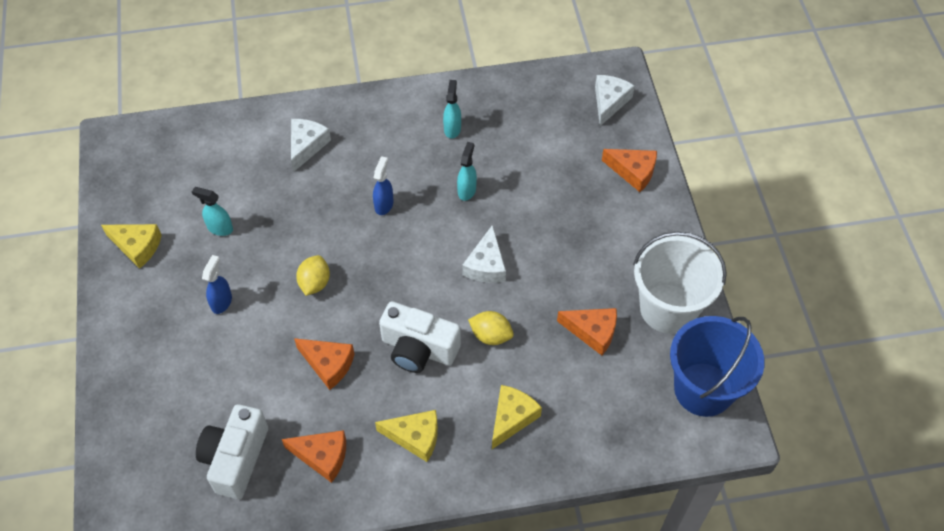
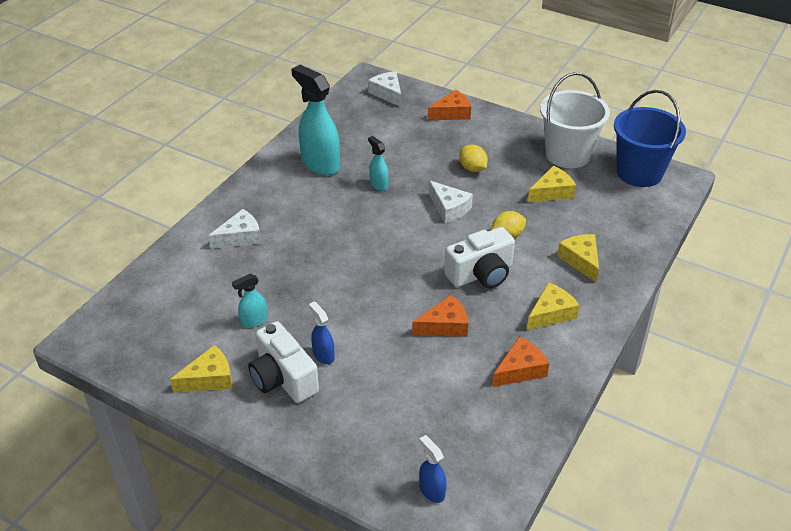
camera: 50 degrees left, 15 degrees down
white camera [196,404,268,499] -> white camera moved to [248,321,319,403]
white cheese [291,119,331,172] -> white cheese turned 90 degrees clockwise [208,209,261,249]
yellow lemon [296,255,330,296] -> yellow lemon moved to [459,145,488,172]
blue spray bottle [373,156,393,215] -> blue spray bottle moved to [419,435,447,503]
turquoise spray bottle [443,80,461,139] -> turquoise spray bottle [291,65,340,175], size x2.02
orange cheese [557,308,617,355] -> yellow cheese [528,166,576,202]

